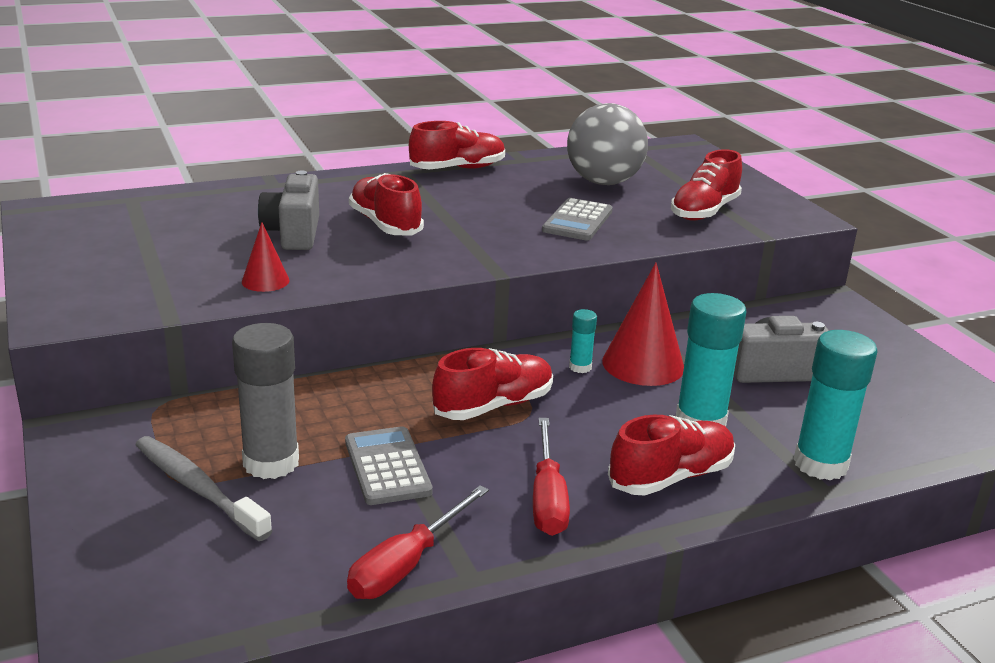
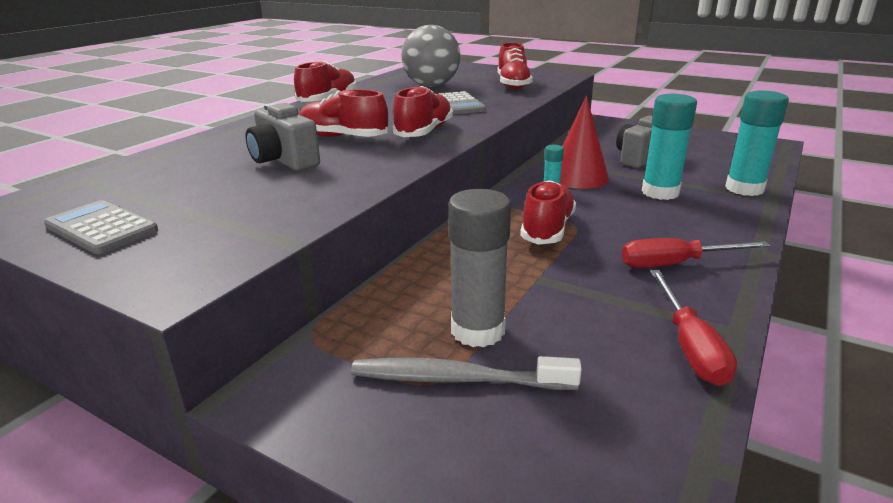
camera: 35 degrees left, 0 degrees up
red cone [242,222,289,292] -> none
grey calculator [345,426,433,505] -> grey calculator moved to [44,200,158,254]
red screwdriver [533,418,570,536] -> red screwdriver turned 120 degrees clockwise [622,238,770,268]
red shoe [608,415,735,496] -> red shoe moved to [392,86,453,137]

